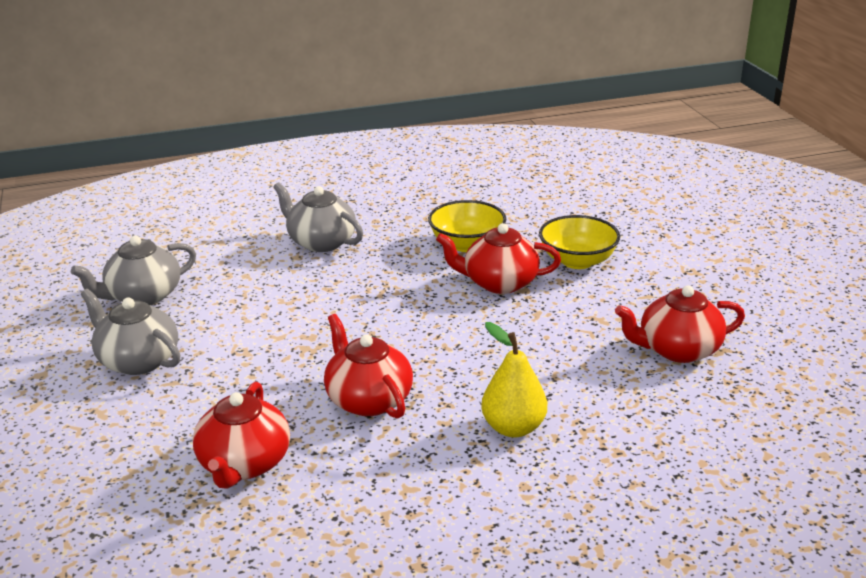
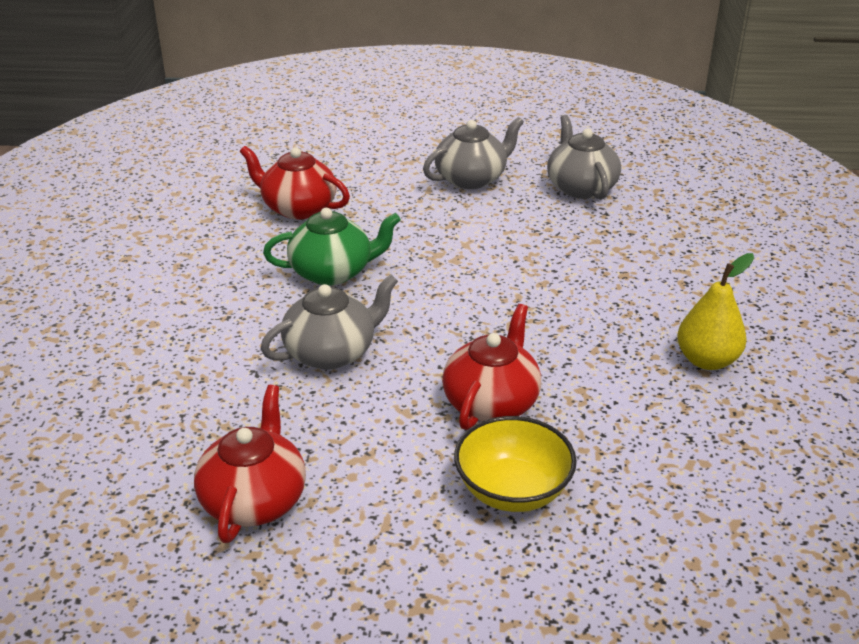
camera: 110 degrees right, 5 degrees up
grey teapot [273,182,363,252] -> grey teapot moved to [261,274,398,369]
red teapot [324,314,413,419] -> green teapot [263,208,401,286]
yellow bowl [428,200,506,252] -> none
yellow pear [481,322,547,437] -> yellow pear moved to [677,253,754,370]

